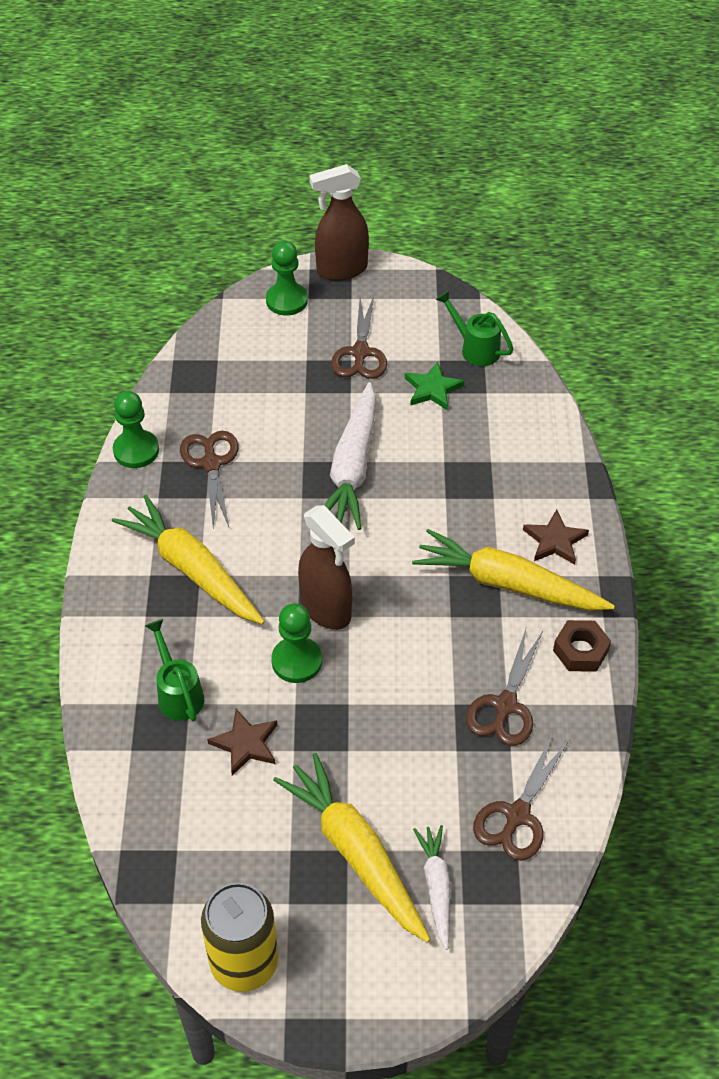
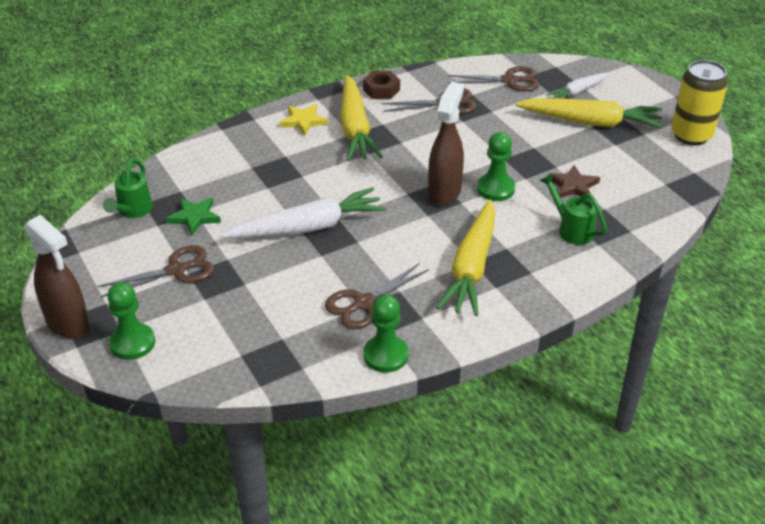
camera: 120 degrees left, 10 degrees down
green watering can [145,619,204,722] -> green watering can turned 105 degrees clockwise [540,174,607,245]
yellow carrot [273,753,430,942] -> yellow carrot turned 105 degrees counterclockwise [515,98,663,129]
brown star [523,510,589,565] -> yellow star [280,104,328,136]

